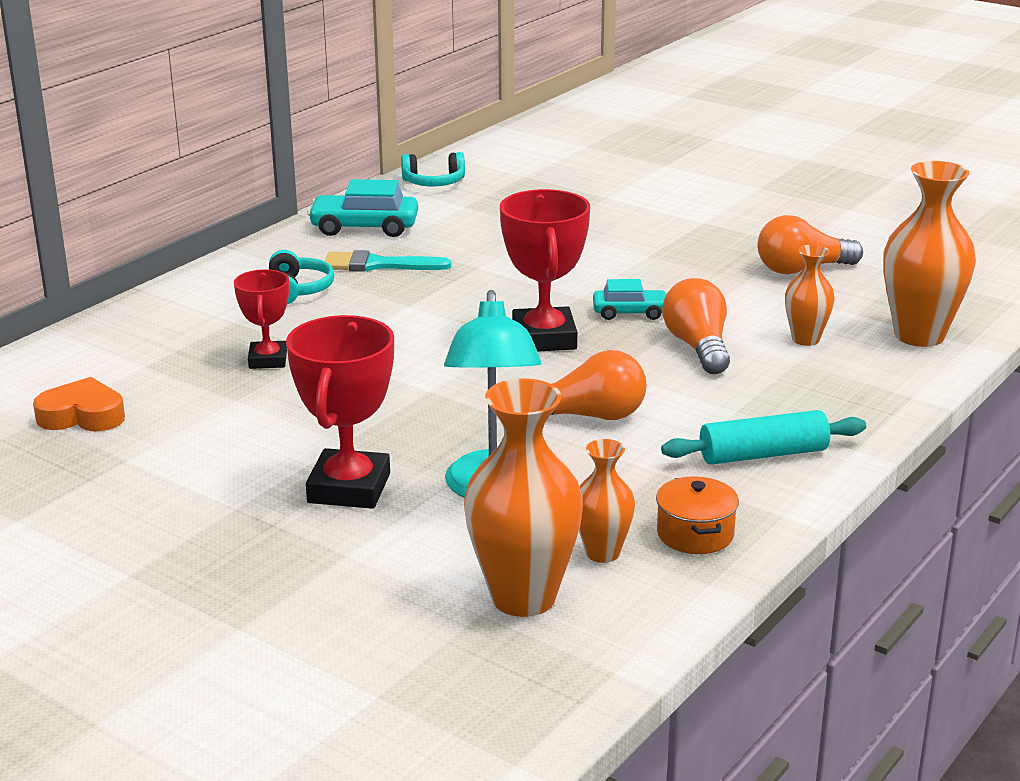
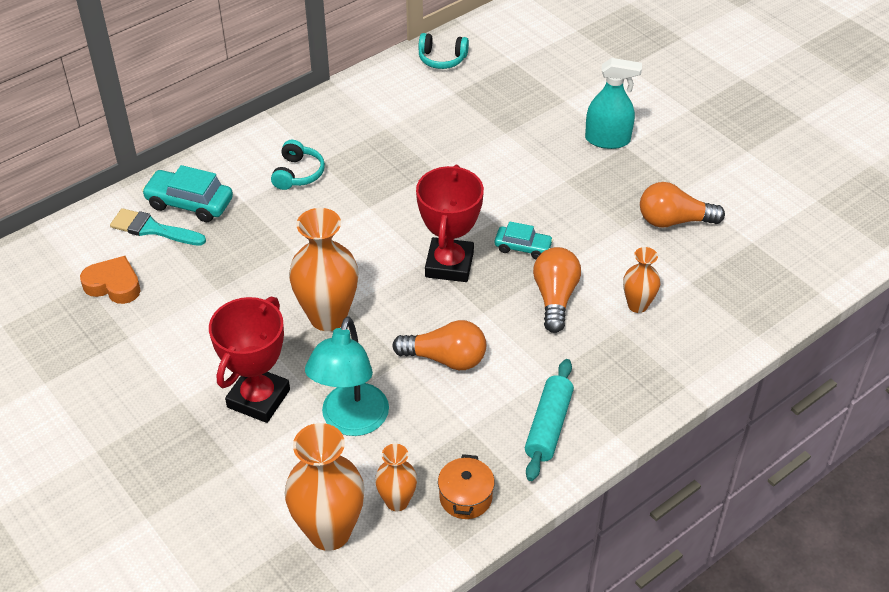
camera: 15 degrees right, 20 degrees up
red trophy [234,269,289,369] -> none
turquoise car [307,179,418,237] -> turquoise car moved to [142,165,233,222]
turquoise brush [325,250,451,272] -> turquoise brush moved to [110,208,206,246]
turquoise rolling pin [661,410,866,465] -> turquoise rolling pin turned 75 degrees counterclockwise [525,359,574,481]
orange vase [883,161,976,347] -> orange vase moved to [289,208,359,331]
none -> turquoise spray bottle [585,58,642,149]

